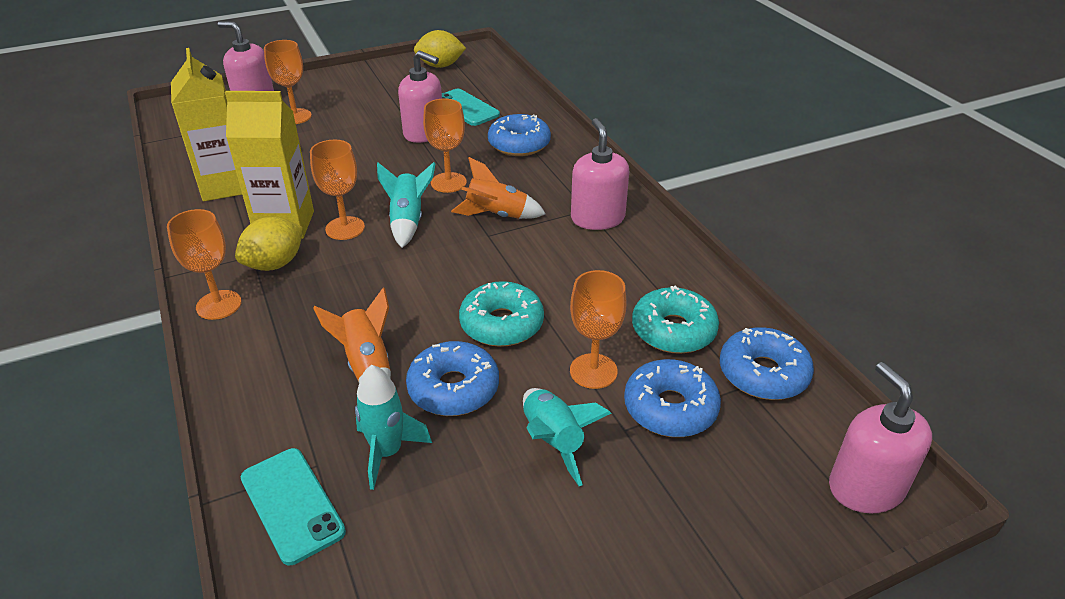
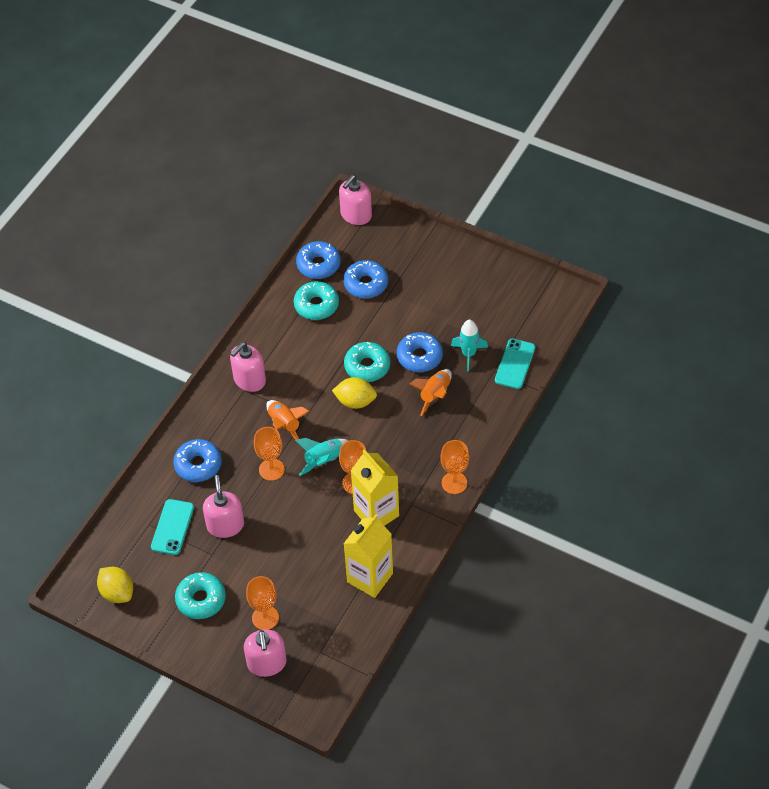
camera: 125 degrees left, 15 degrees up
yellow lemon [235,217,303,271] -> yellow lemon moved to [332,377,377,409]
turquoise rocket [523,388,612,486] -> none
orange goblet [570,270,626,389] -> none
none -> turquoise donut [175,572,226,619]

